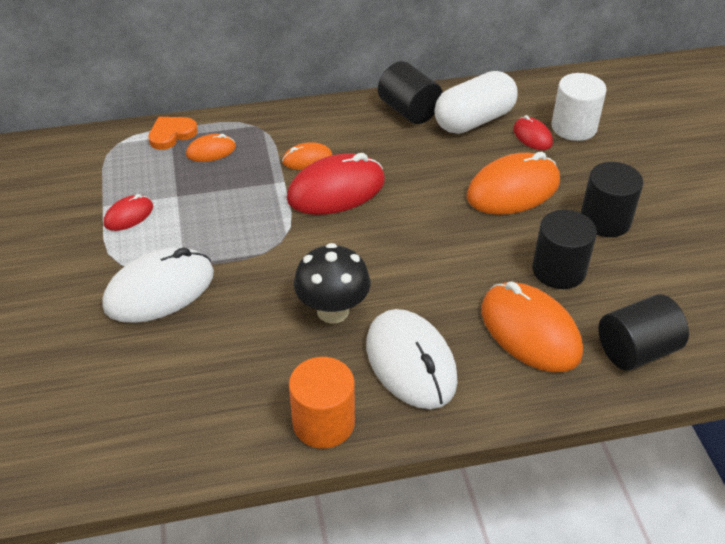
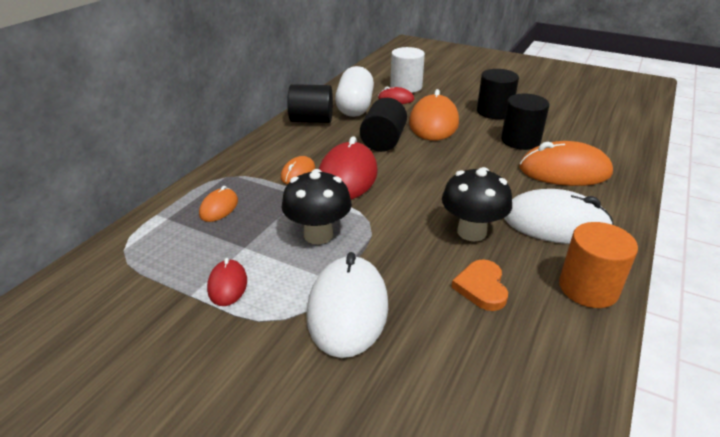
camera: 50 degrees left, 10 degrees down
orange heart [148,117,198,150] -> orange heart moved to [451,259,508,311]
black cylinder [598,294,689,371] -> black cylinder moved to [360,98,407,152]
none -> black mushroom [281,169,352,244]

